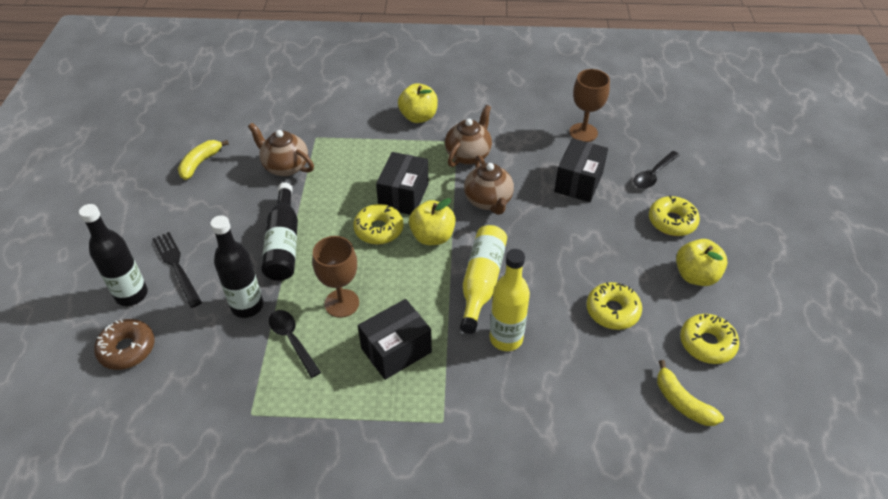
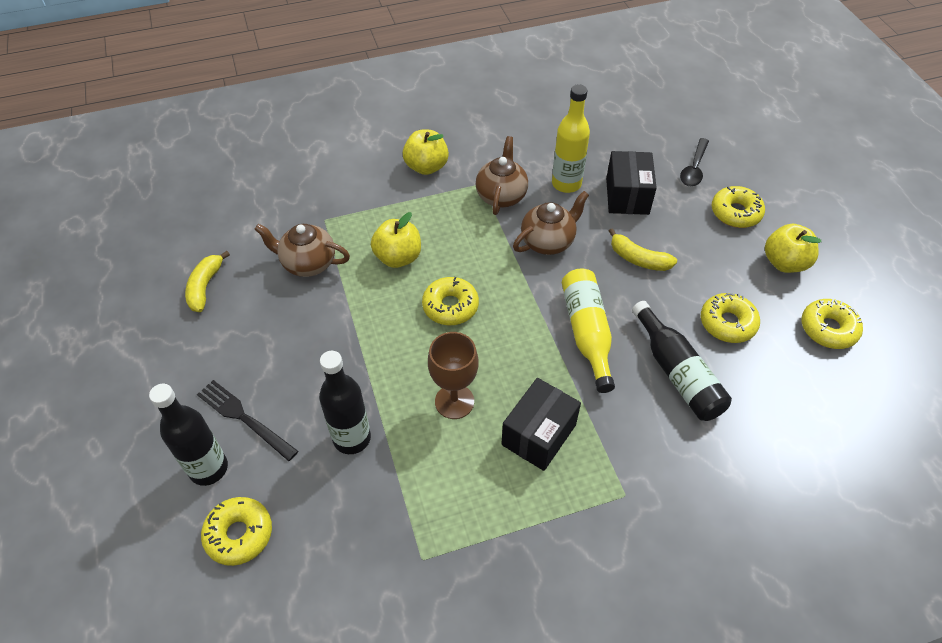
camera: 20 degrees left, 5 degrees up
brown donut [94,319,155,370] -> yellow donut [201,497,272,566]
black bottle [261,183,298,281] -> black bottle moved to [632,301,732,421]
black spoon [269,310,321,378] -> none
black box [376,152,429,215] -> none
yellow apple [409,198,456,245] -> yellow apple moved to [371,212,421,268]
brown teapot [464,155,514,215] -> brown teapot turned 90 degrees counterclockwise [513,191,589,255]
yellow bottle [490,249,530,351] -> yellow bottle moved to [552,85,590,193]
brown goblet [569,69,610,142] -> none
yellow banana [657,360,724,426] -> yellow banana moved to [609,228,677,271]

